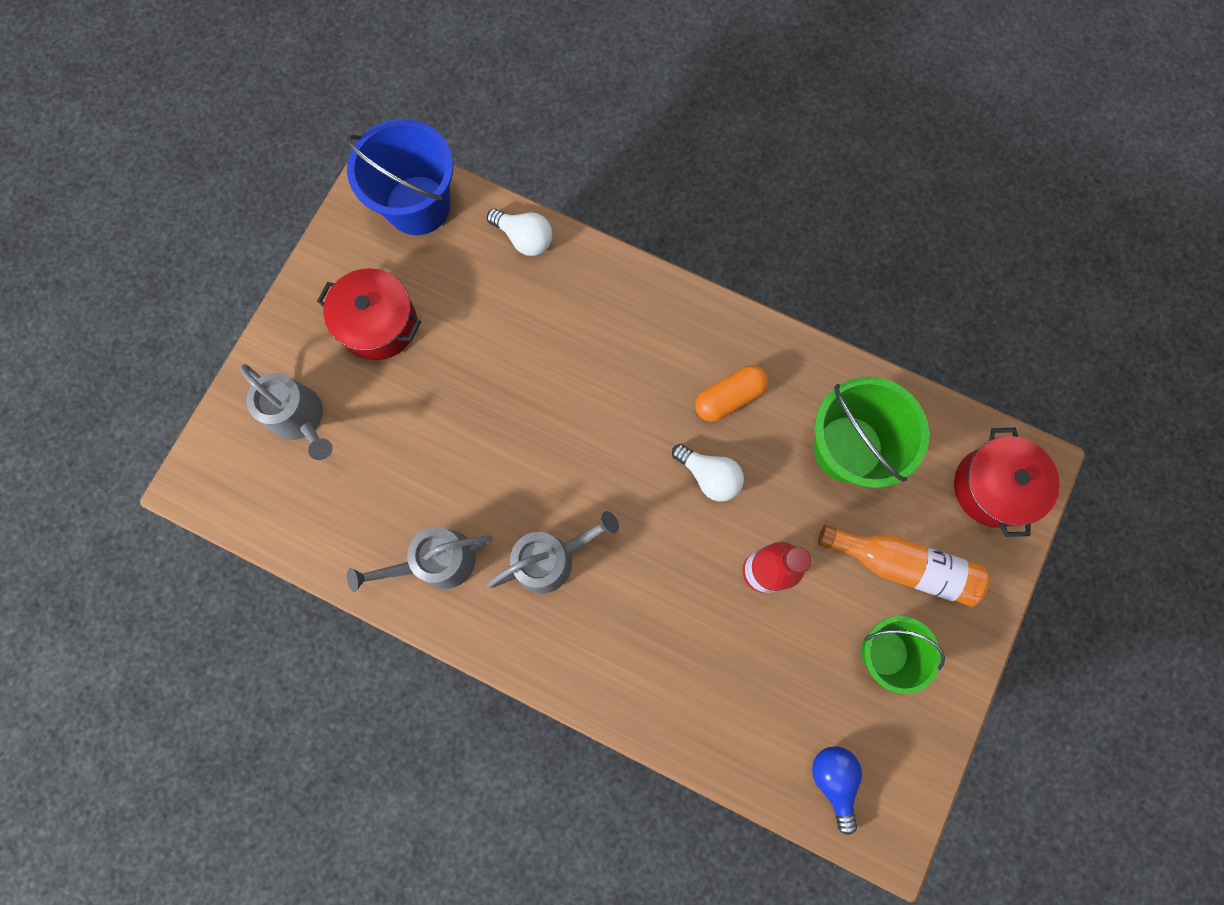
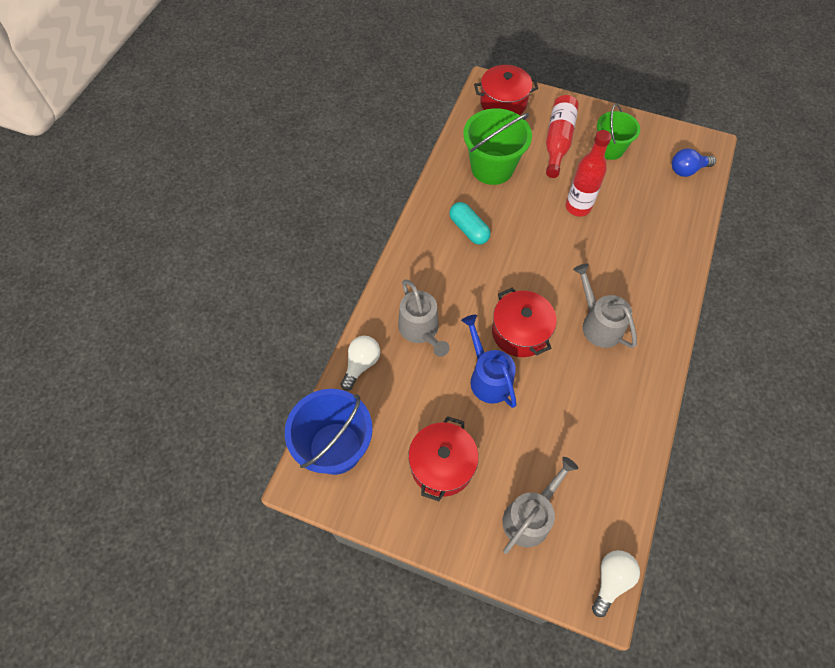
camera: 95 degrees left, 15 degrees down
grey watering can [347,527,493,592] -> grey watering can moved to [398,279,450,357]
white light bulb [672,444,744,501] -> white light bulb moved to [592,550,640,617]
orange capsule [695,365,768,422] -> turquoise capsule [449,202,491,245]
orange bottle [818,525,989,607] -> red bottle [546,95,579,178]
none -> blue watering can [461,315,517,408]
none -> red pot [492,288,557,357]

